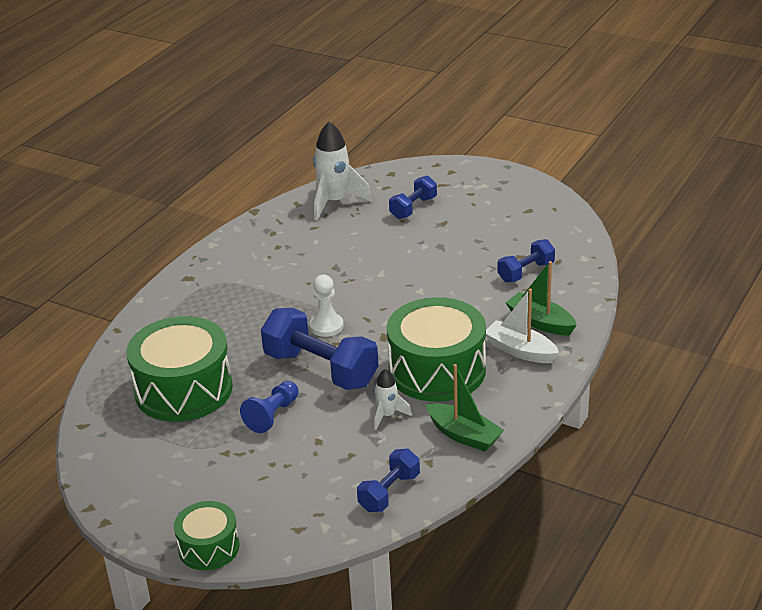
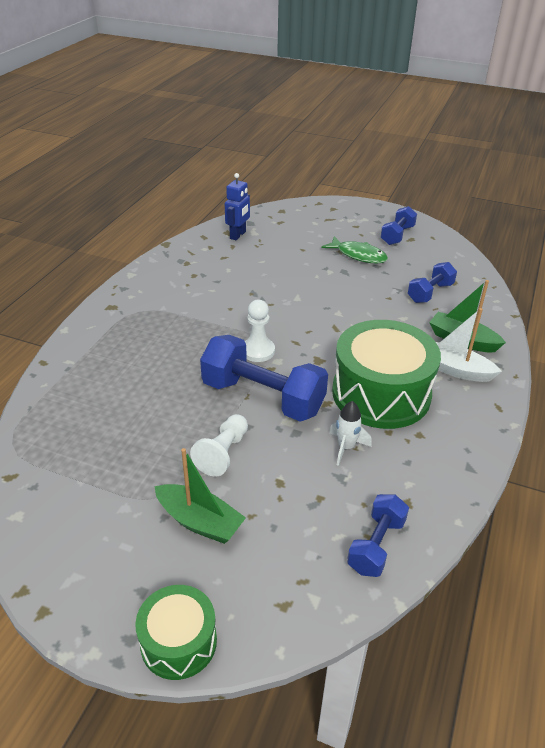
camera: 10 degrees left, 5 degrees up
green drum [126,316,233,422] -> none
blue pawn [240,381,298,433] -> white pawn [190,414,248,476]
white rocket [313,121,372,220] -> blue robot [225,173,250,240]
blue dumbbell [389,175,437,219] -> blue dumbbell moved to [381,206,417,245]
green boat [426,364,504,452] -> green boat moved to [154,448,246,544]
none -> green fish [322,236,388,263]

